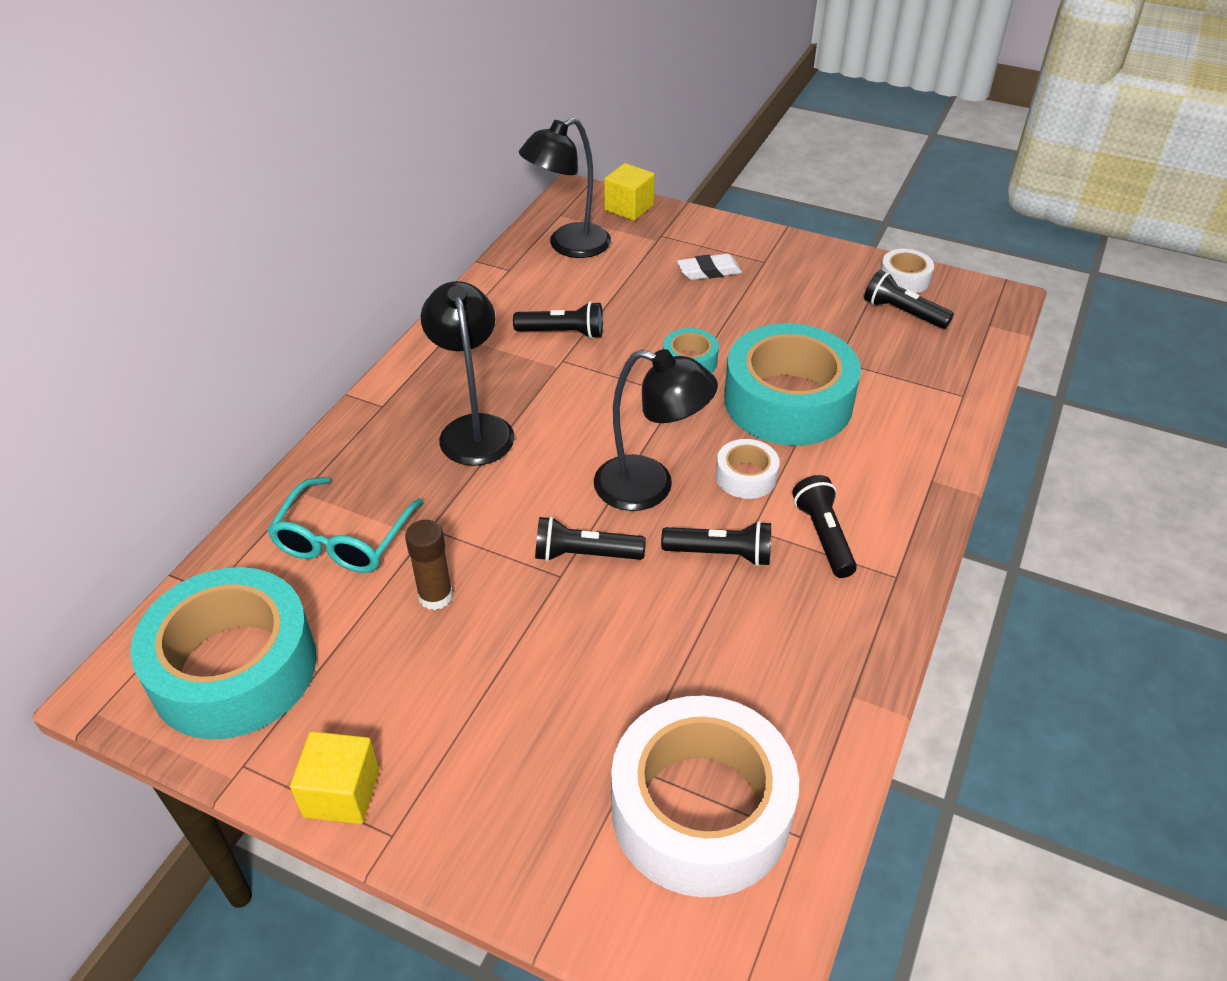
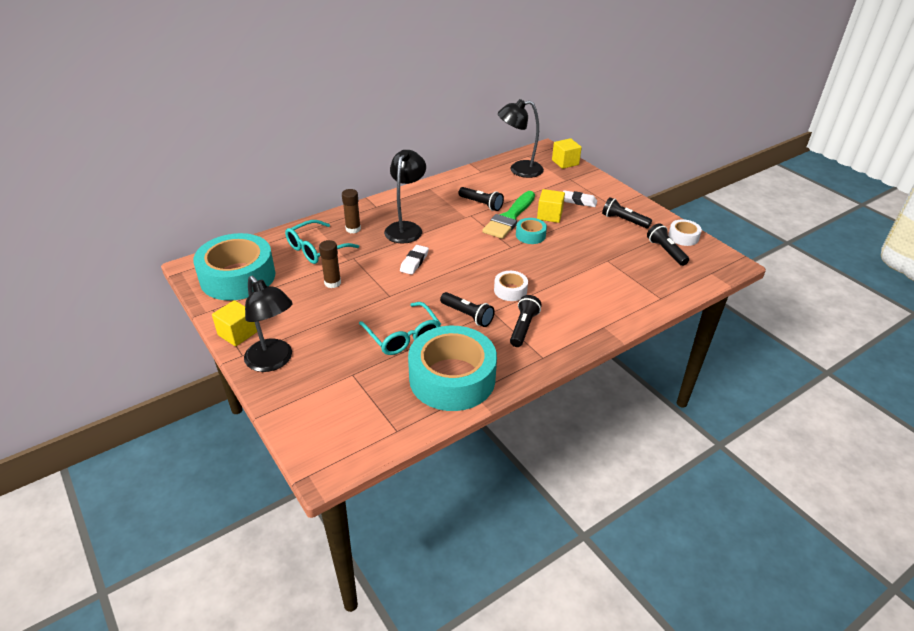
camera: 30 degrees right, 5 degrees down
black flashlight [535,516,646,562] -> black flashlight moved to [602,197,652,229]
black lamp [594,349,718,511] -> black lamp moved to [244,276,293,372]
white tape [611,695,799,897] -> none
turquoise tape [724,323,861,446] -> turquoise tape moved to [408,326,497,411]
none -> brown glue stick [342,189,361,234]
none -> turquoise glasses [359,302,441,355]
none -> white eraser [400,245,429,275]
none -> green brush [482,191,535,239]
none -> yellow cube [537,189,565,223]

